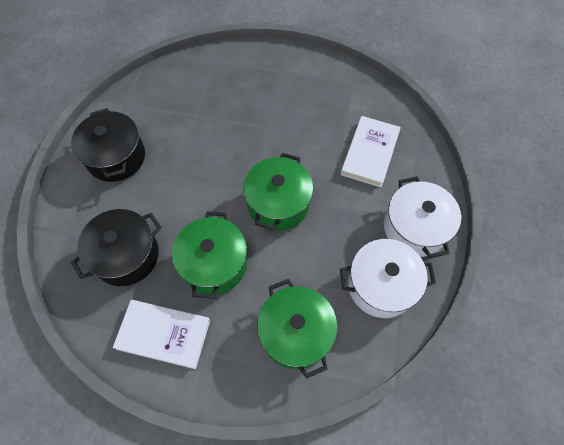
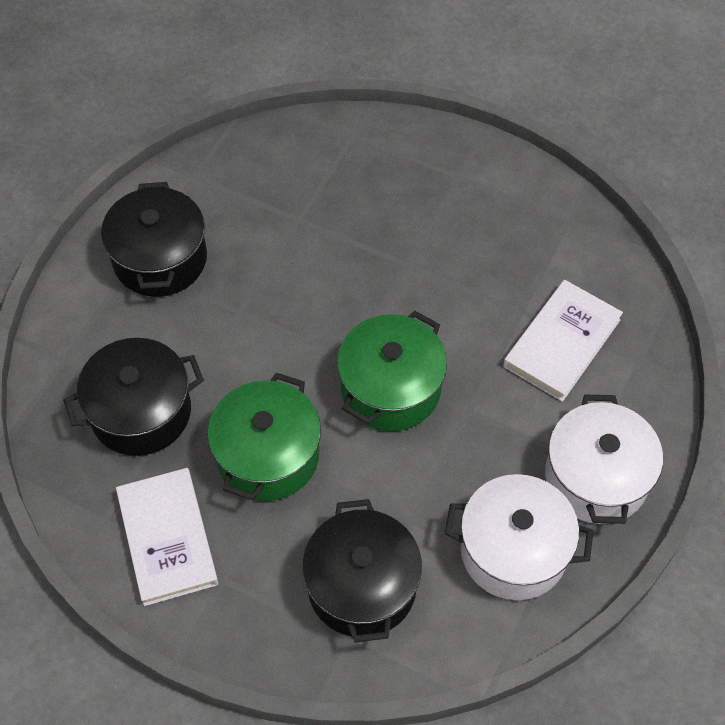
camera: 15 degrees right, 5 degrees down
white book [113,300,210,369] -> white book turned 45 degrees clockwise [116,468,219,606]
green pot [257,279,337,379] -> black pot [302,499,422,643]

